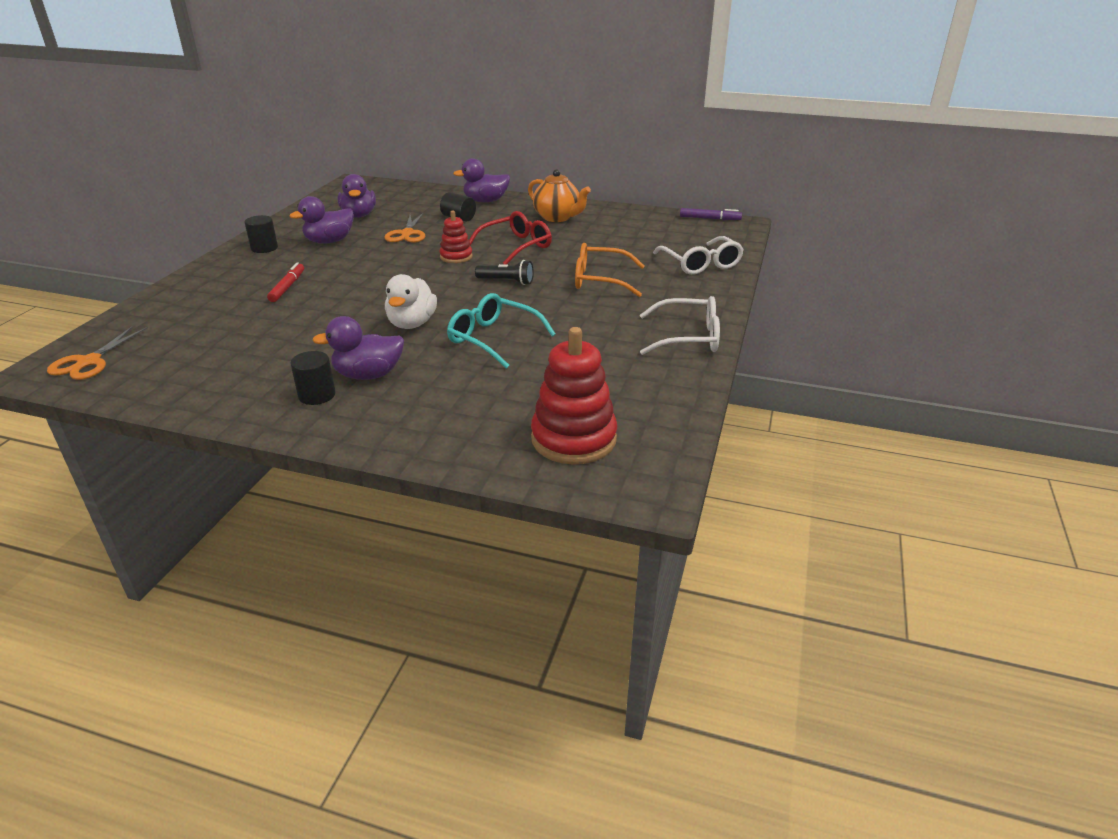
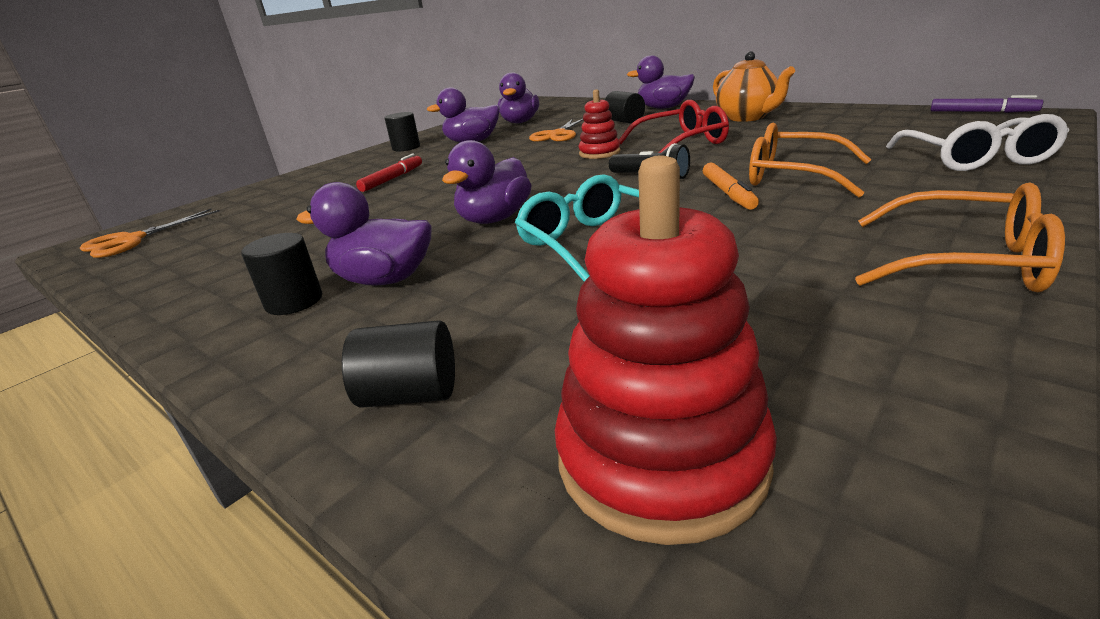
camera: 25 degrees right, 5 degrees down
white duck [385,274,437,329] -> purple duck [442,140,532,224]
white glasses [640,296,720,355] -> orange glasses [855,183,1065,292]
none -> black cylinder [342,320,455,408]
none -> orange marker [703,163,759,210]

